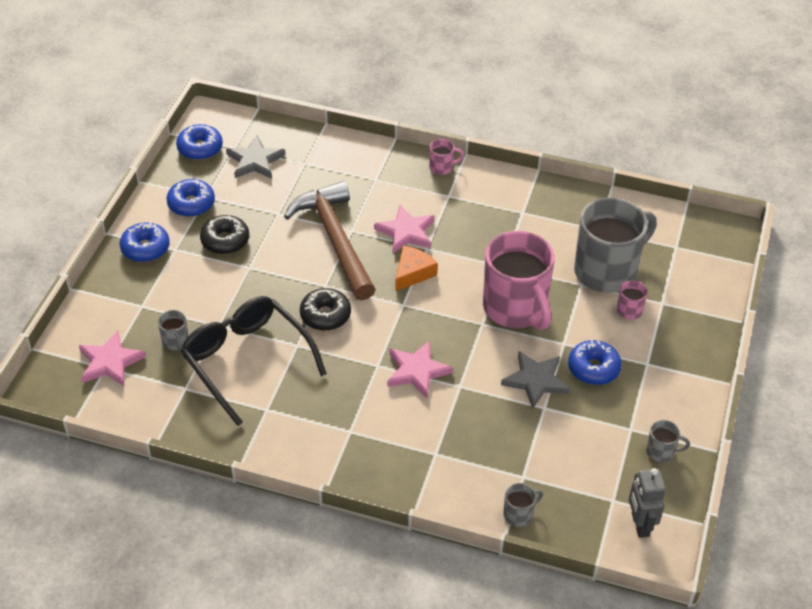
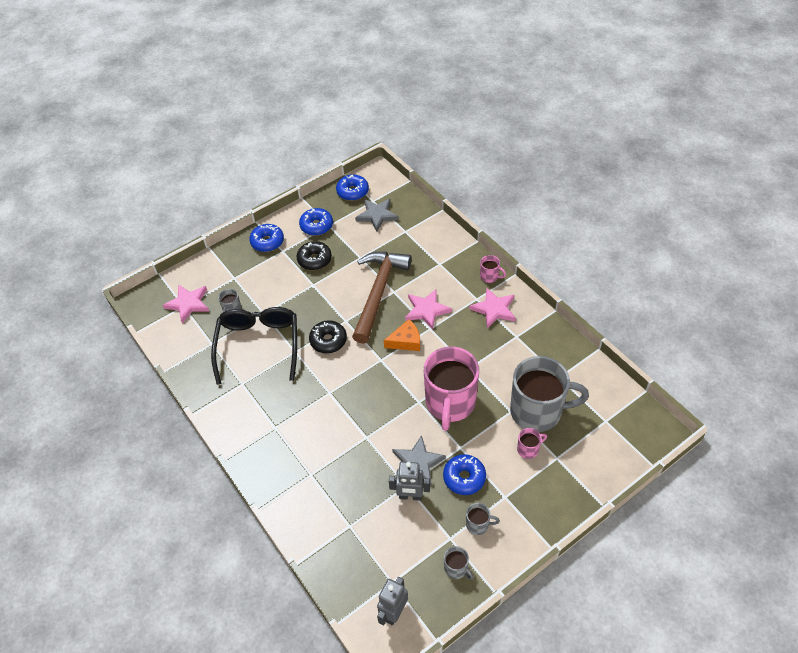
camera: 40 degrees right, 5 degrees up
pink star [387,341,453,398] -> pink star moved to [469,288,516,328]
grey mug [503,483,543,527] -> grey mug moved to [466,503,500,535]
none -> grey robot [389,462,430,501]

